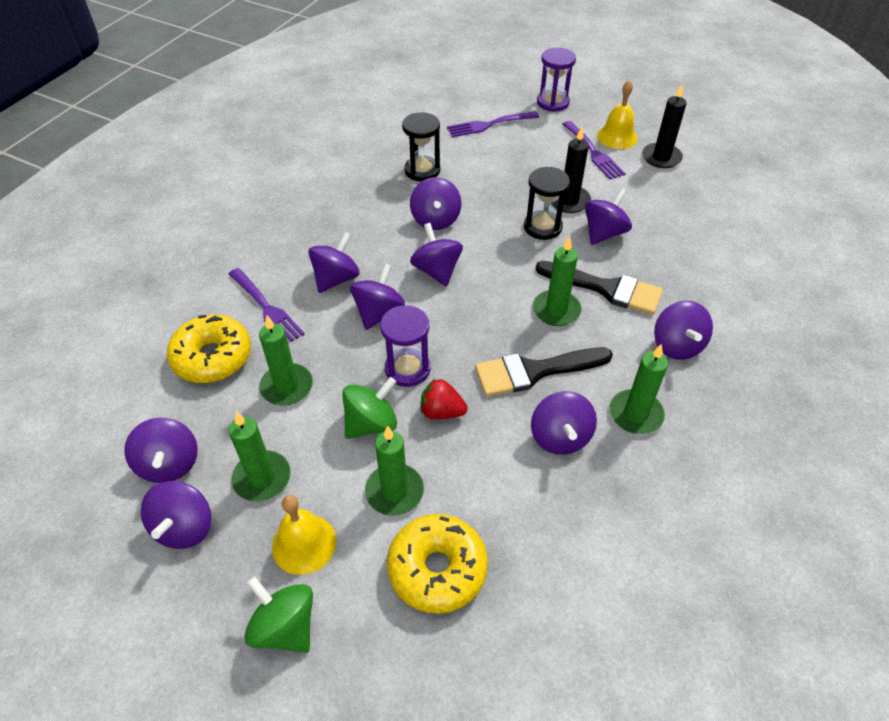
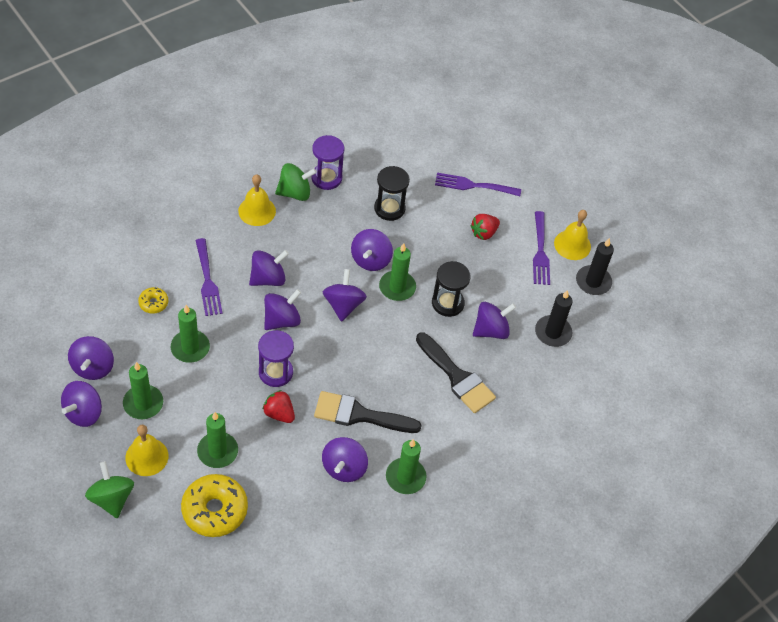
camera: 20 degrees right, 5 degrees up
yellow donut [167,315,251,383] -> yellow donut [138,287,168,314], size x0.49
green spinning top [342,377,397,439] -> green spinning top moved to [275,163,317,201]
green candle [533,236,581,326] -> green candle moved to [379,243,416,301]
purple hourglass [537,47,576,112] -> purple hourglass moved to [311,135,344,190]
black candle [551,127,591,213] -> black candle moved to [535,290,573,347]
purple spinning top [654,301,713,360] -> none
none -> yellow bell [238,174,276,226]
none -> red strawberry [470,214,500,240]

